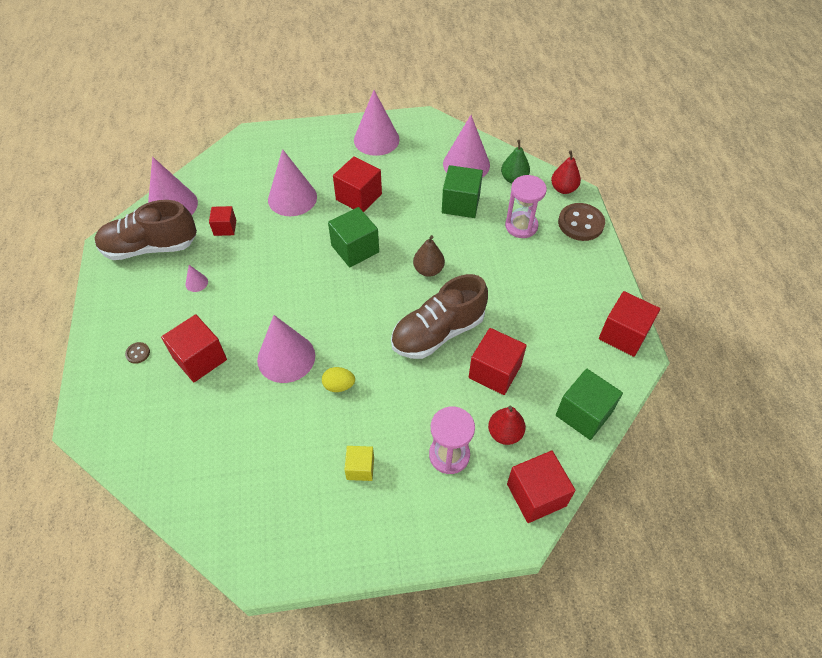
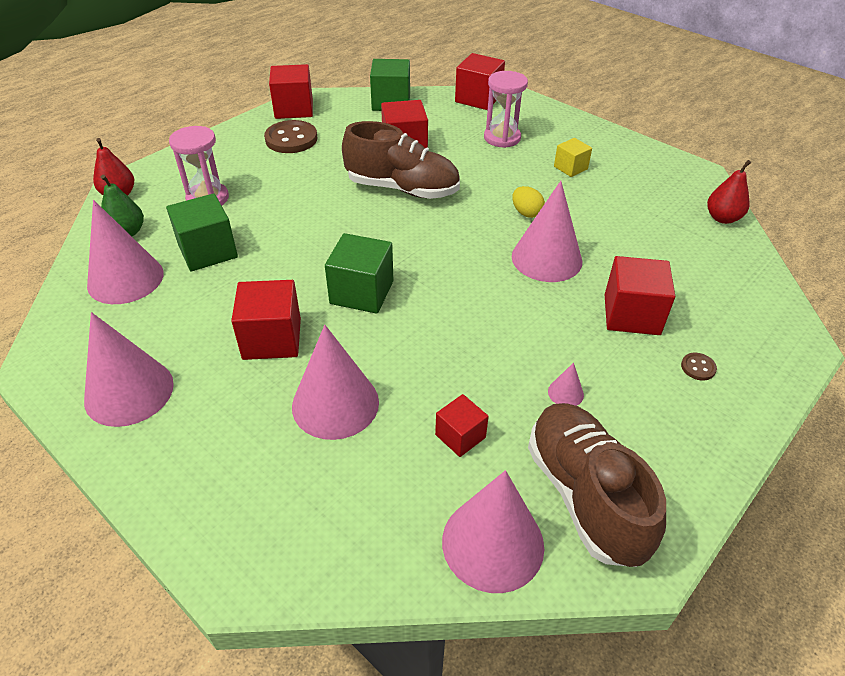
camera: 130 degrees left, 10 degrees down
brown shoe [95,200,197,260] -> brown shoe turned 150 degrees counterclockwise [528,403,666,567]
brown pear [413,235,445,277] -> none
red pear [488,406,526,445] -> red pear moved to [707,160,751,224]
brown button [558,203,605,241] -> brown button moved to [264,120,317,153]

